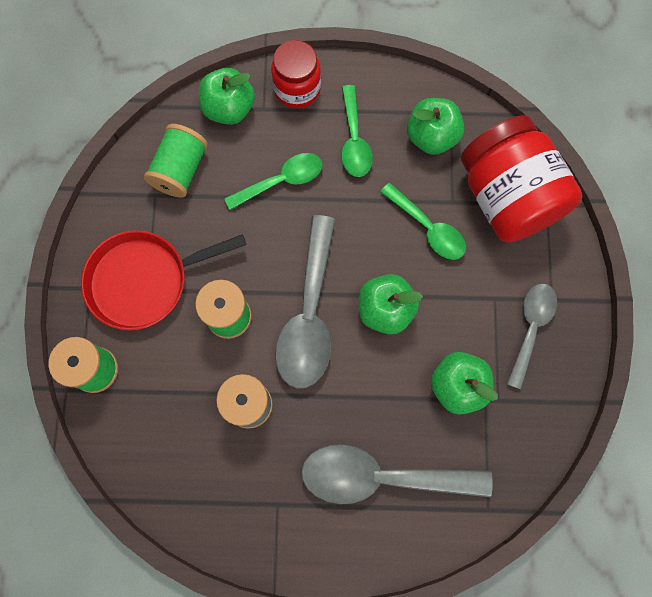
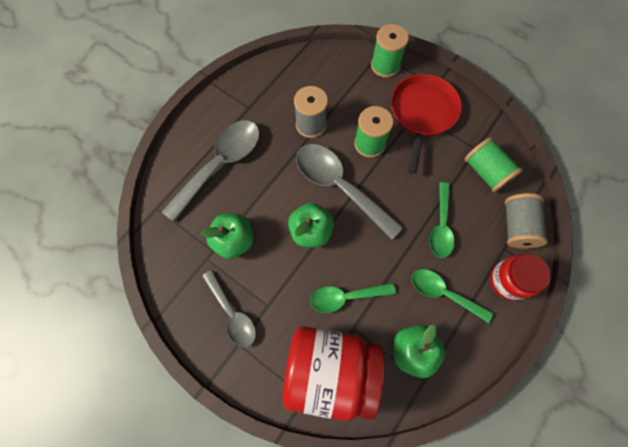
camera: 125 degrees right, 5 degrees down
green apple [199,68,255,125] -> grey spool [505,193,548,249]

